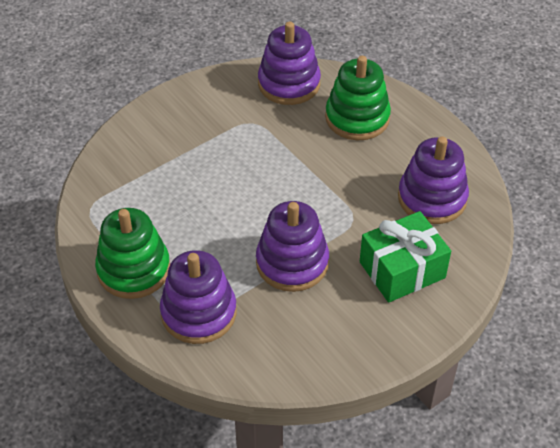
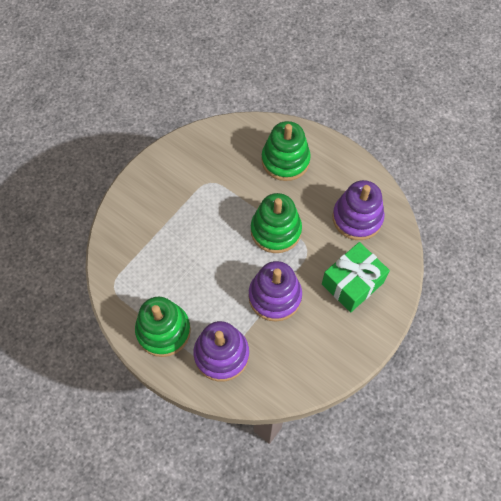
camera: 15 degrees left, 15 degrees up
purple stacking toy [258,22,321,105] -> none
none -> green stacking toy [251,193,302,253]

